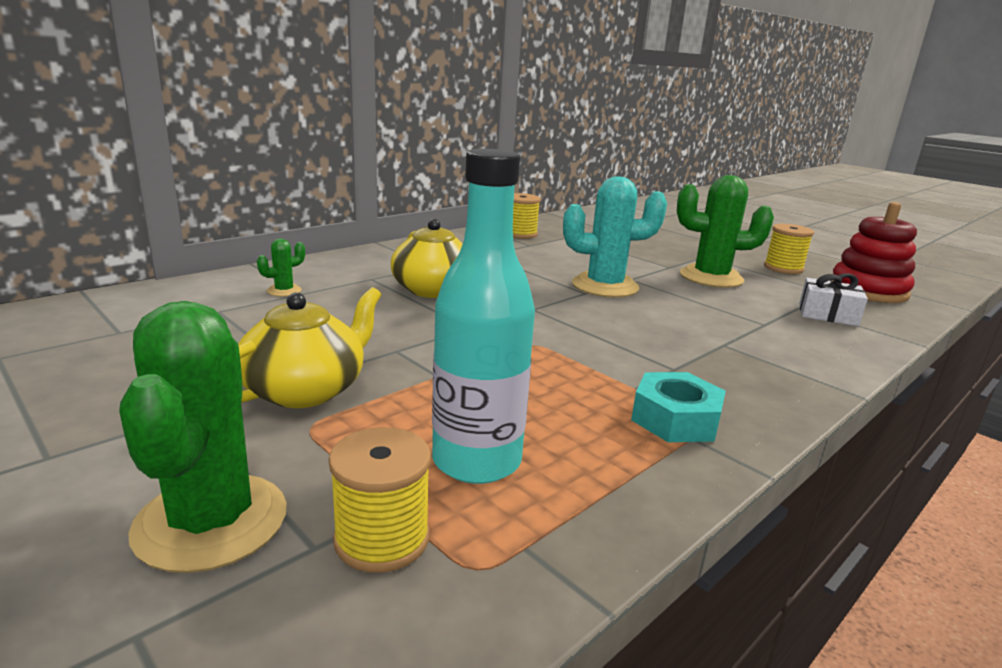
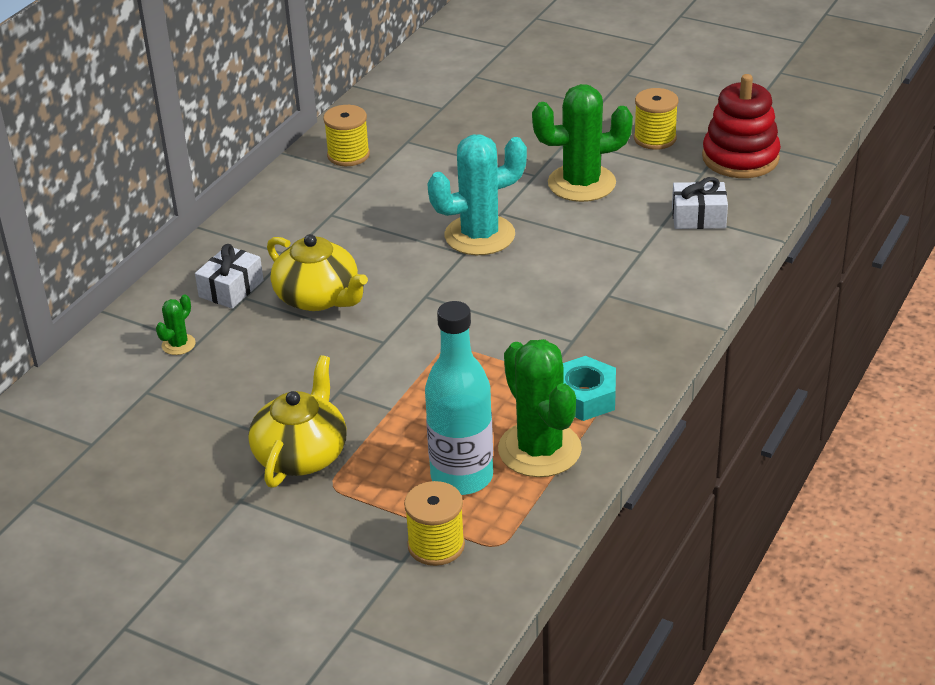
camera: 15 degrees left, 15 degrees up
green cactus [119,301,287,573] -> green cactus moved to [498,339,582,477]
none -> white gift [195,244,263,309]

